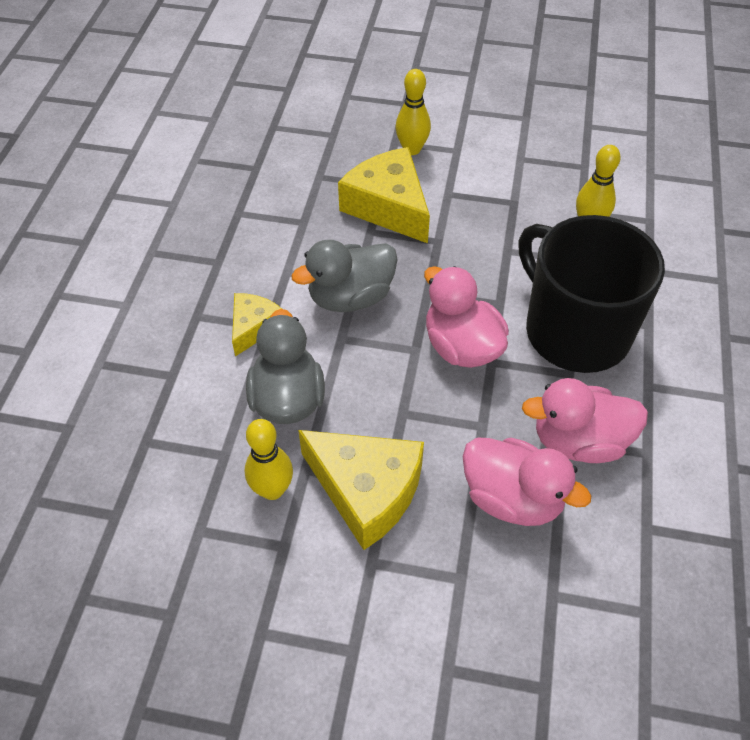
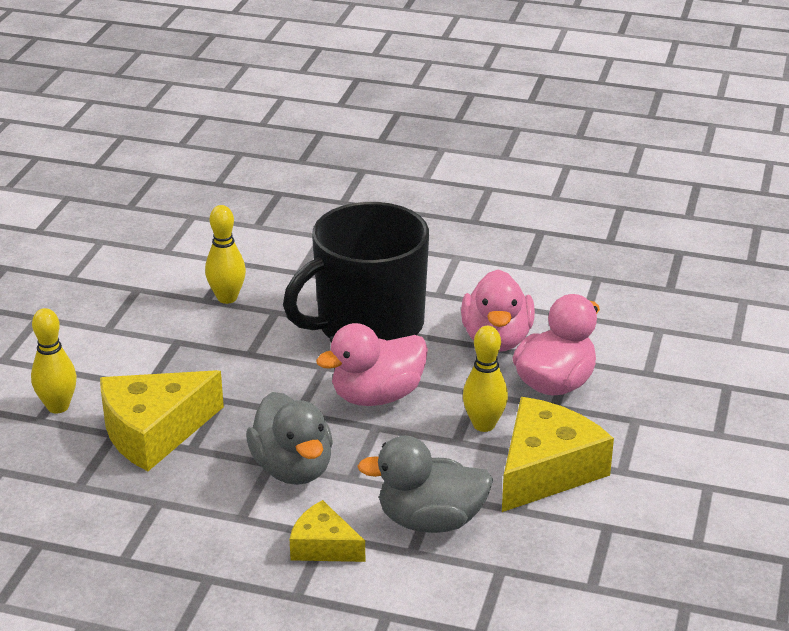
camera: 85 degrees left, 20 degrees down
yellow bowling pin [245,419,293,500] -> yellow bowling pin moved to [463,326,508,432]

